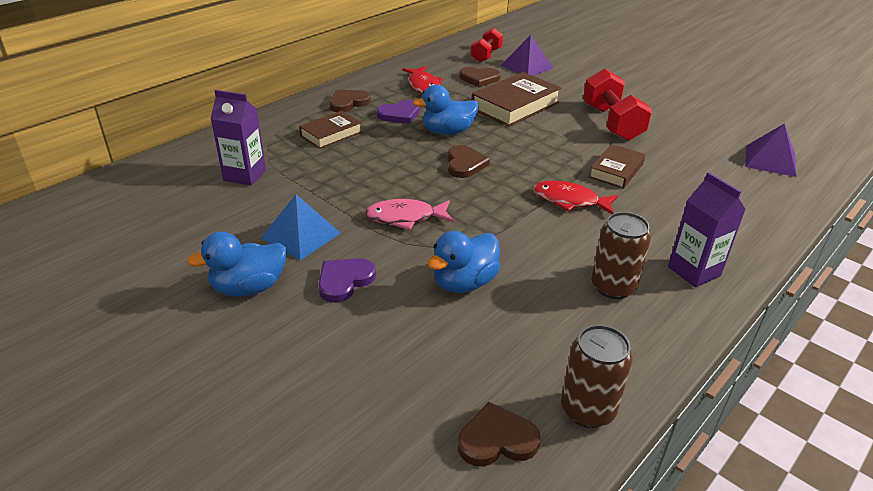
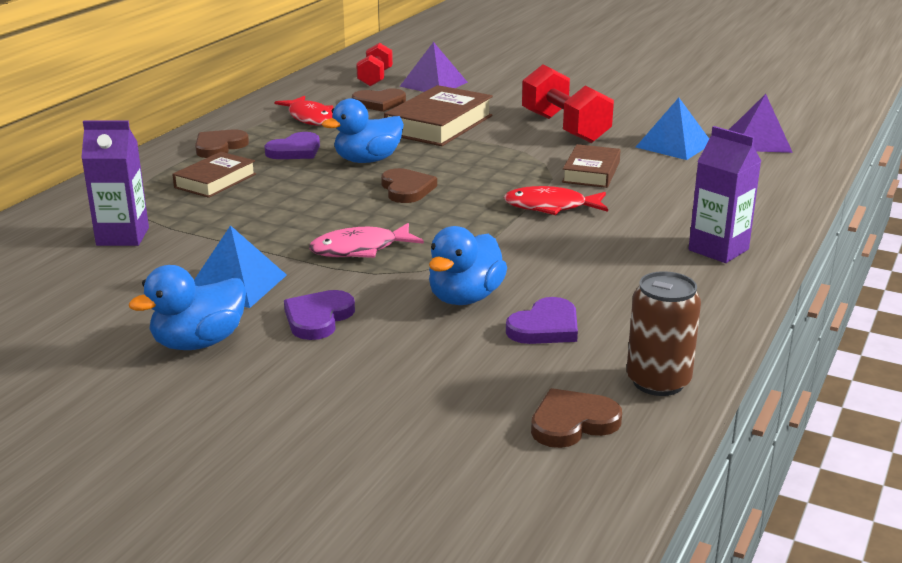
camera: 15 degrees left, 10 degrees down
brown can [591,212,651,299] -> none
none -> purple heart [506,297,578,344]
none -> blue pyramid [636,98,709,160]

